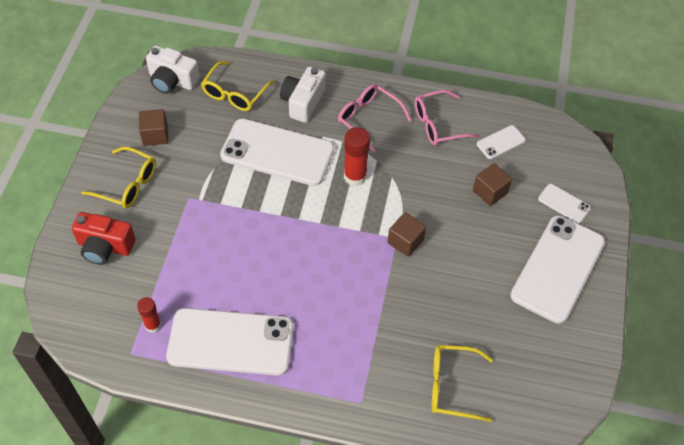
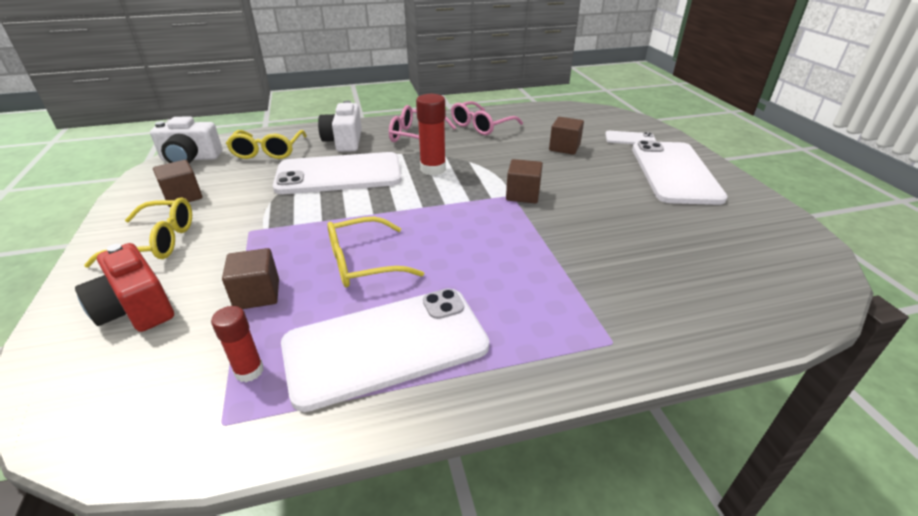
camera: 25 degrees left, 20 degrees down
red camera [72,212,136,265] -> red camera turned 60 degrees clockwise [75,243,174,332]
yellow glasses [432,345,493,422] -> yellow glasses moved to [327,217,424,288]
white phone [477,125,526,159] -> none
none -> brown cube [222,248,279,309]

